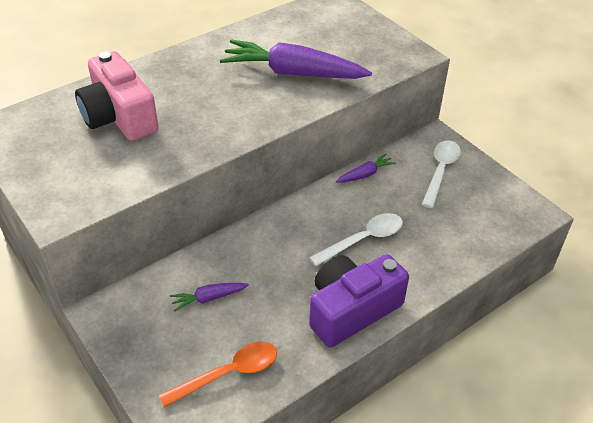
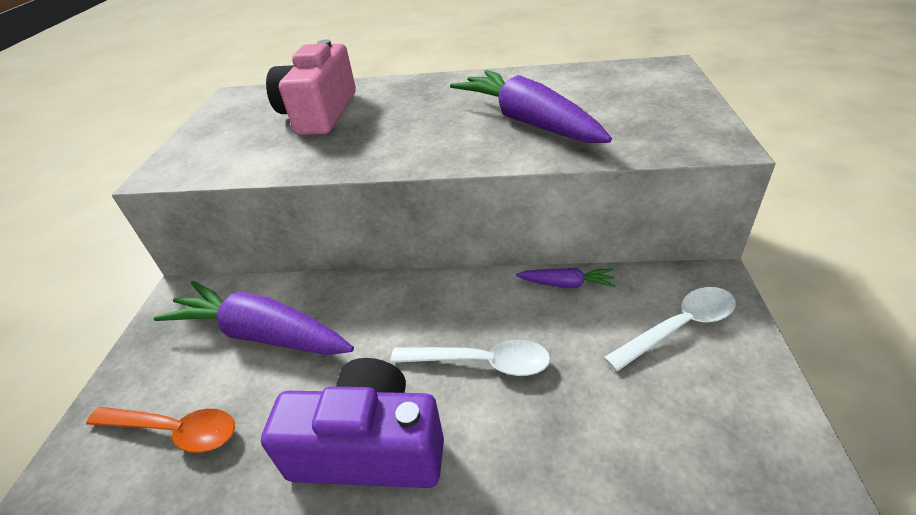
camera: 45 degrees right, 5 degrees down
purple carrot [170,283,249,312] -> purple carrot [154,281,354,355], size x2.20

